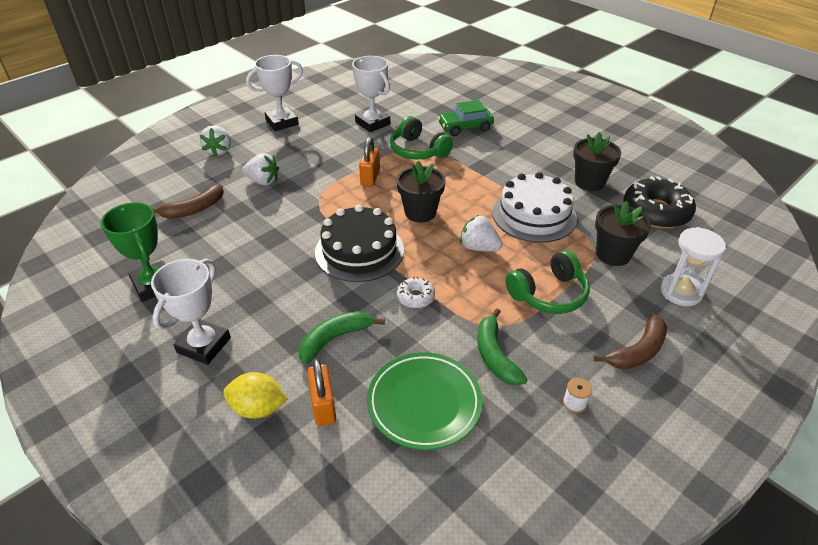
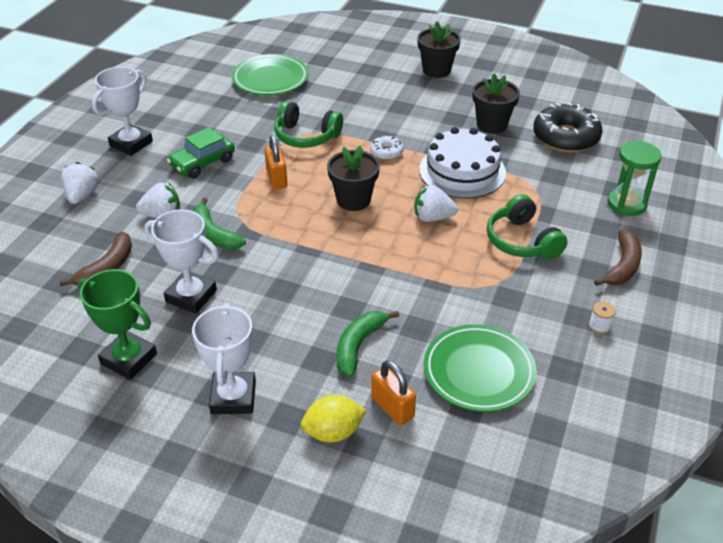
camera: 25 degrees left, 0 degrees up
white strawberry [200,125,231,157] -> white strawberry turned 150 degrees counterclockwise [61,162,99,204]
black cake [315,205,404,282] -> none
white trophy [352,56,390,132] -> white trophy moved to [144,209,219,314]
white donut [397,277,435,308] -> white donut moved to [370,135,404,160]
green car [438,100,494,136] -> green car moved to [167,127,235,178]
green banana [478,308,528,385] -> green banana moved to [193,197,246,250]
green headphones [505,250,590,314] -> green headphones turned 120 degrees clockwise [487,194,568,259]
black flower pot [595,201,651,266] -> black flower pot moved to [417,21,461,78]
white hourglass [660,227,726,306] -> green hourglass [608,141,662,216]
none -> green plate [232,54,309,95]

